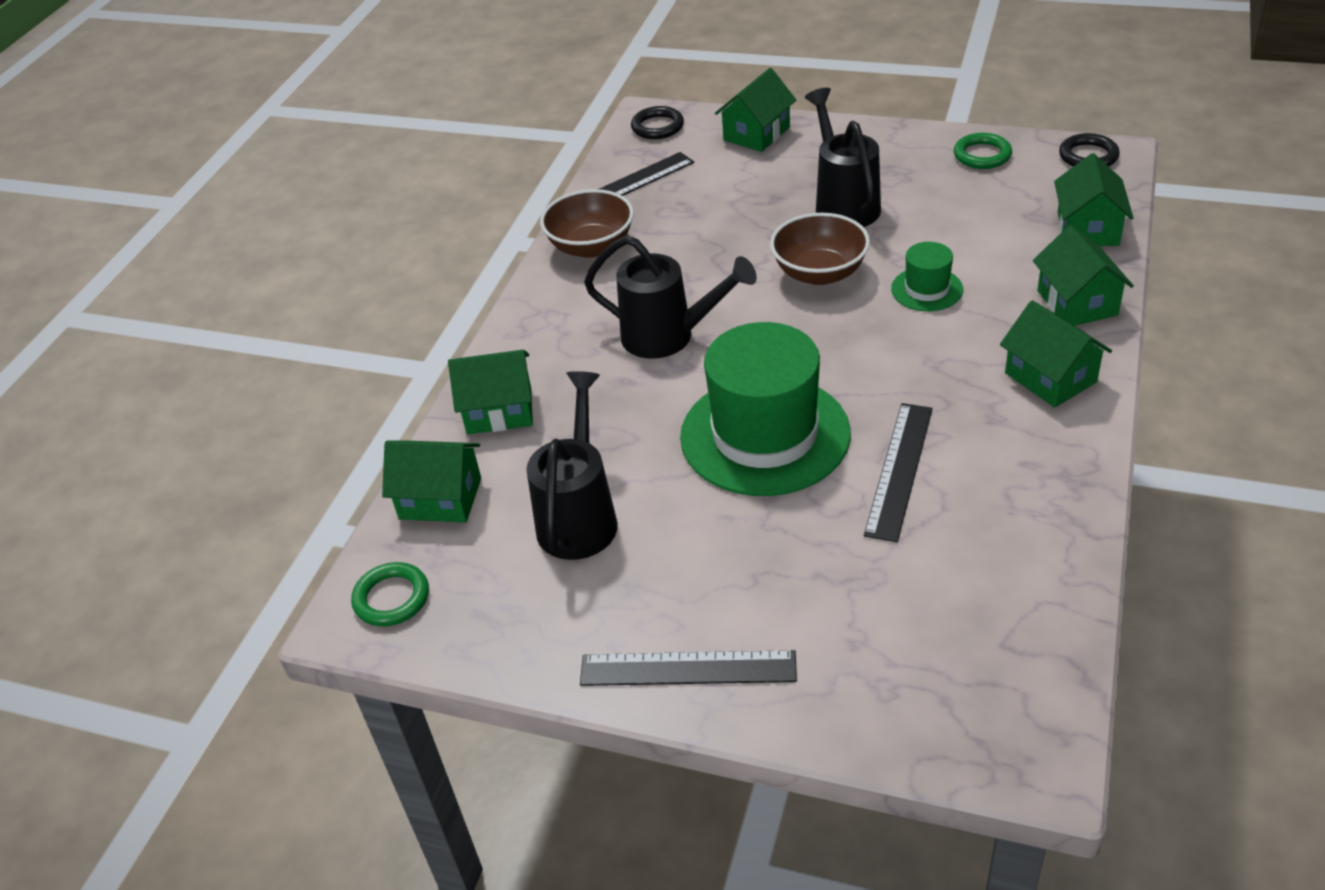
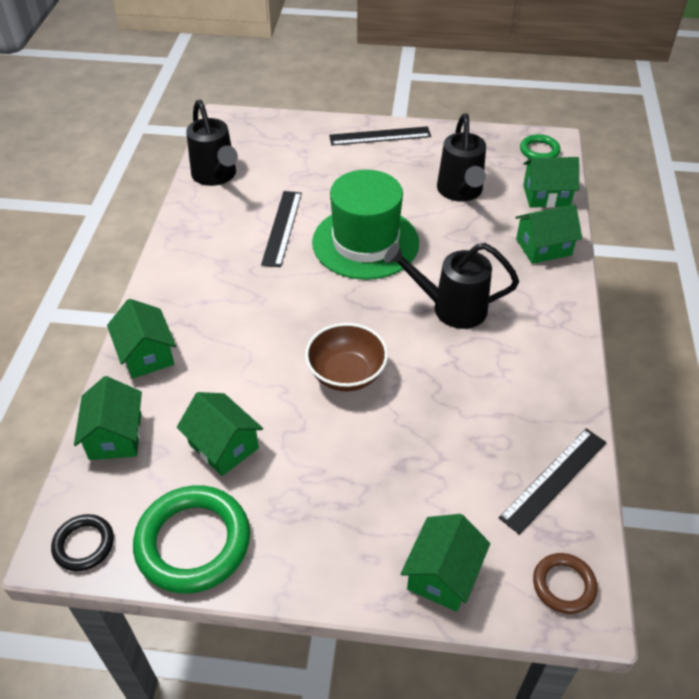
camera: 165 degrees right, 5 degrees up
brown bowl [540,189,634,258] -> none
black ring [631,106,684,139] -> brown ring [533,553,598,614]
black watering can [805,88,881,227] -> black watering can moved to [186,100,238,186]
green hat [891,242,963,311] -> none
green ring [954,133,1012,169] -> green ring [133,485,250,594], size x1.89
green house [1000,300,1112,408] -> green house moved to [177,392,263,476]

